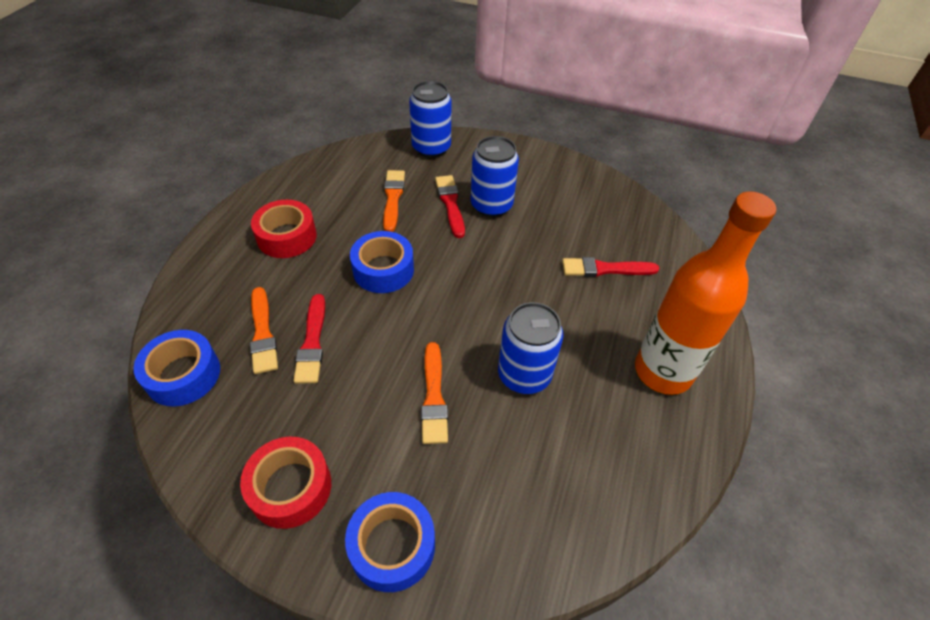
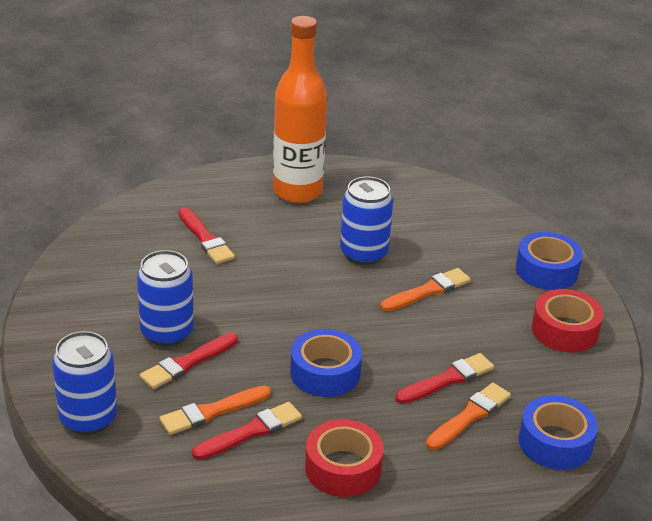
camera: 120 degrees left, 15 degrees down
none -> red brush [192,402,302,460]

